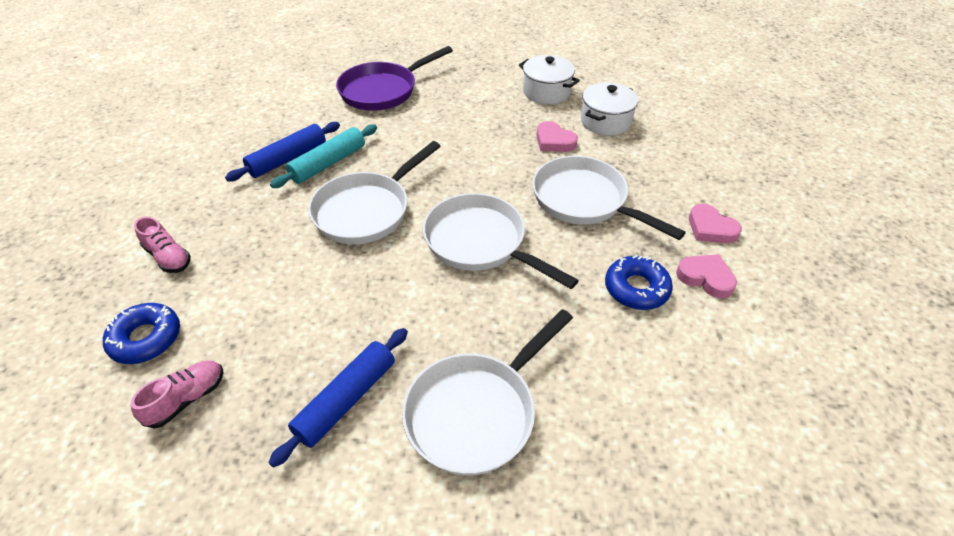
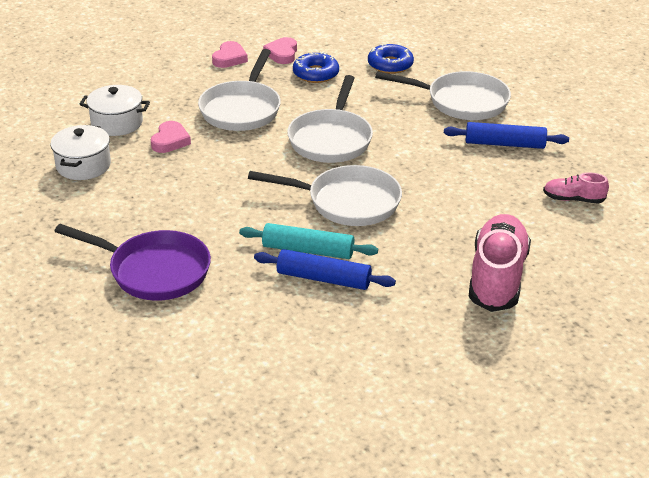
camera: 120 degrees left, 10 degrees down
blue donut [103,303,180,364] -> blue donut moved to [368,44,414,74]
pink shoe [134,216,191,273] -> pink shoe [469,214,531,312], size x2.01

